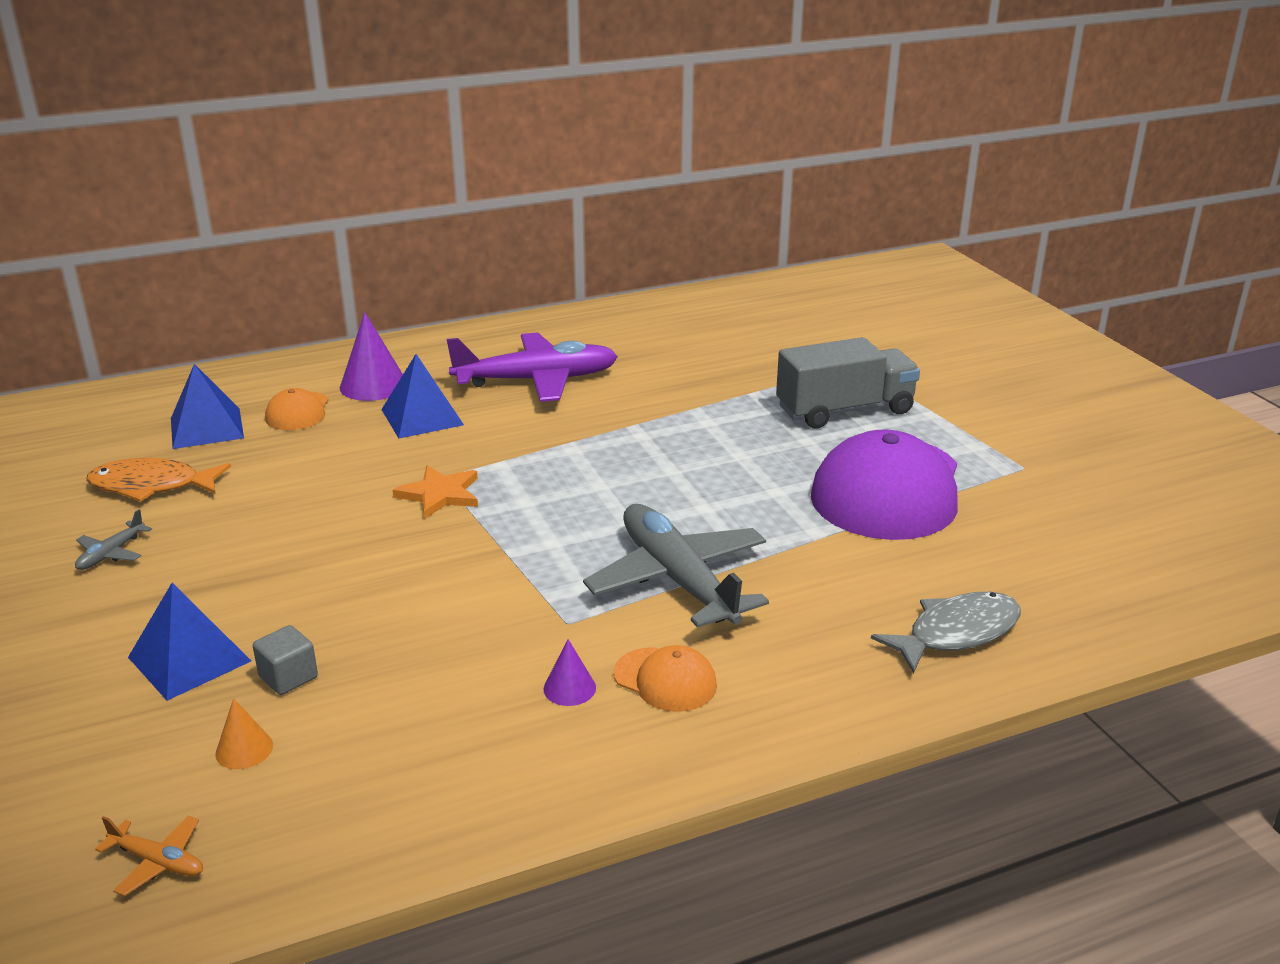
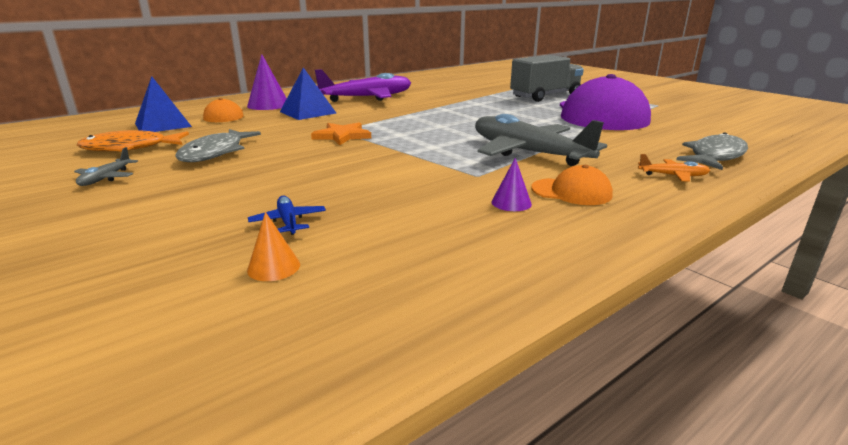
camera: 15 degrees left, 5 degrees down
orange plane [95,816,203,896] -> orange plane moved to [638,154,710,182]
blue pyramid [128,583,251,701] -> none
grey cube [253,625,318,695] -> blue plane [248,196,326,235]
none -> grey fish [175,129,261,162]

